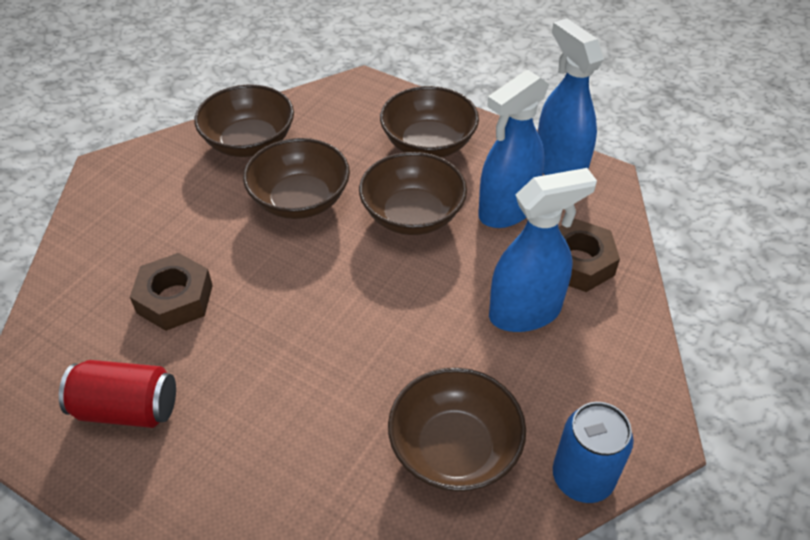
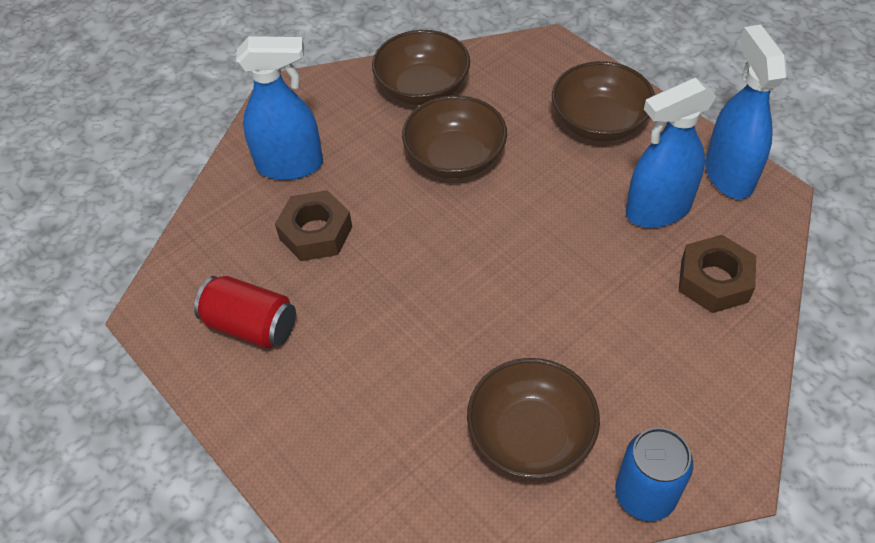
camera: 20 degrees right, 5 degrees up
brown bowl [359,152,467,235] -> none
blue spray bottle [489,168,597,332] -> blue spray bottle moved to [236,36,323,180]

